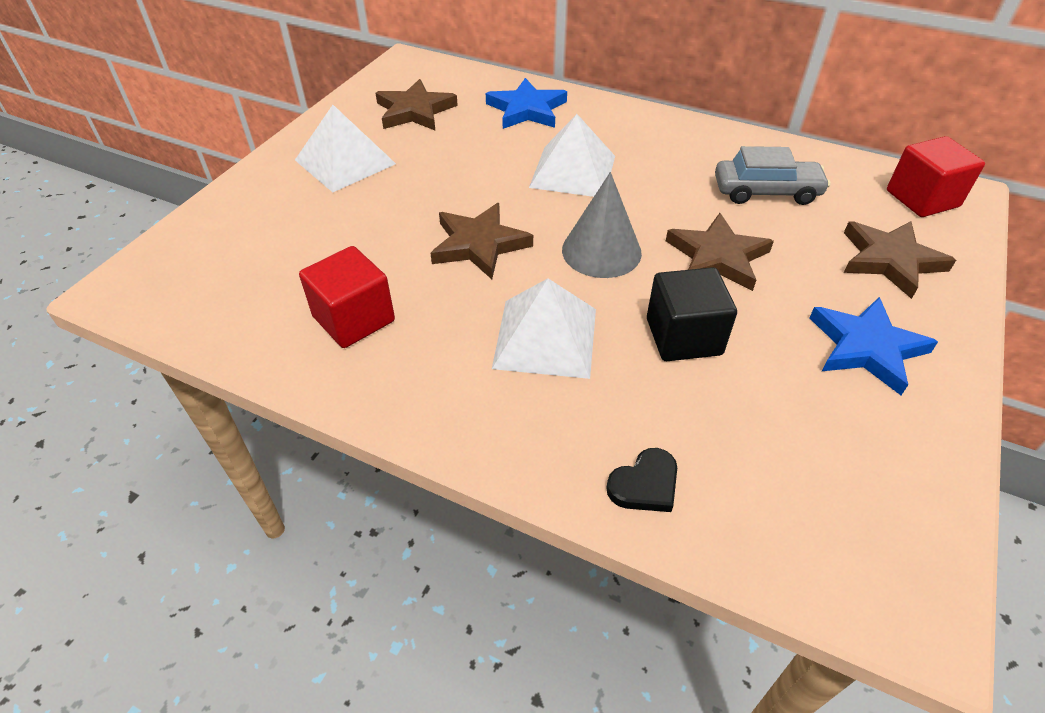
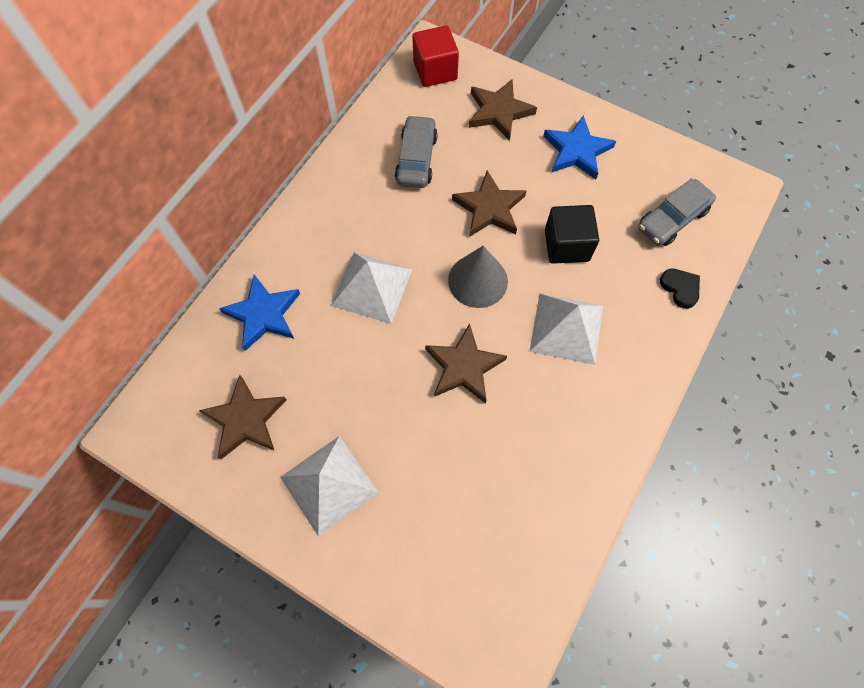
camera: 85 degrees left, 20 degrees up
red cube [299,246,395,348] -> none
none -> grey car [638,178,716,246]

